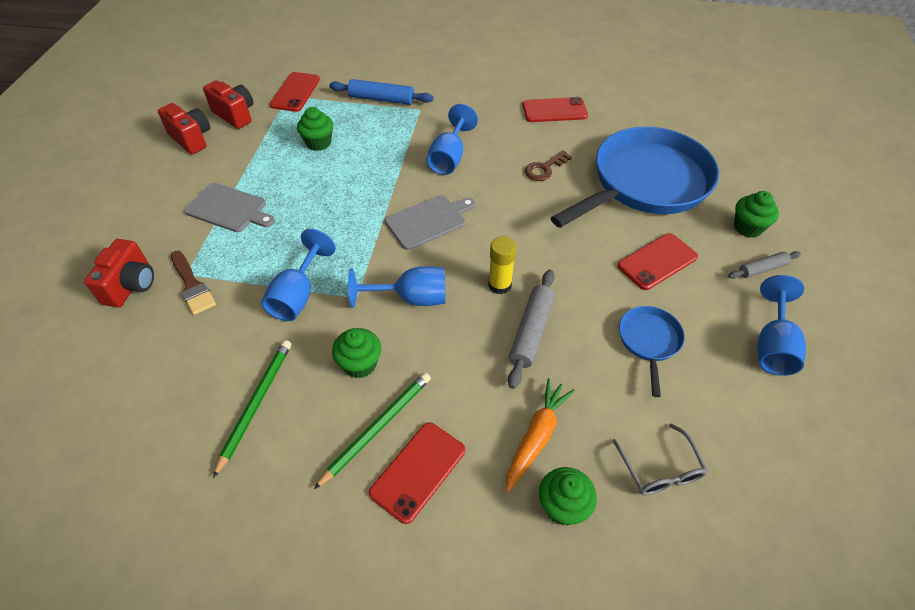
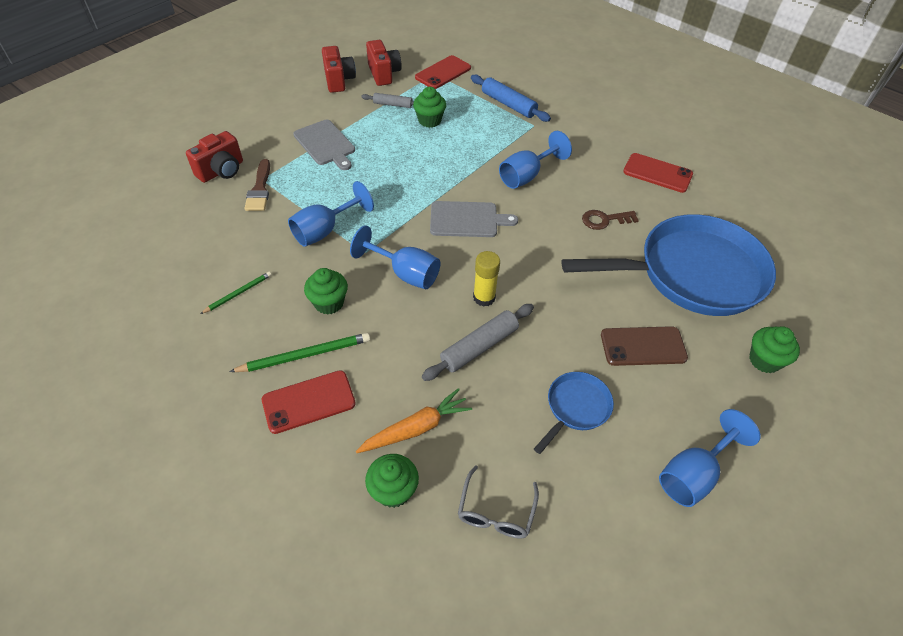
camera: 30 degrees right, 0 degrees up
green pencil [213,340,291,478] -> green pencil [200,271,272,314], size x0.61
red phone [618,233,698,290] -> brown phone [601,326,688,366]
grey rolling pin [728,251,801,279] -> grey rolling pin moved to [362,93,414,108]

